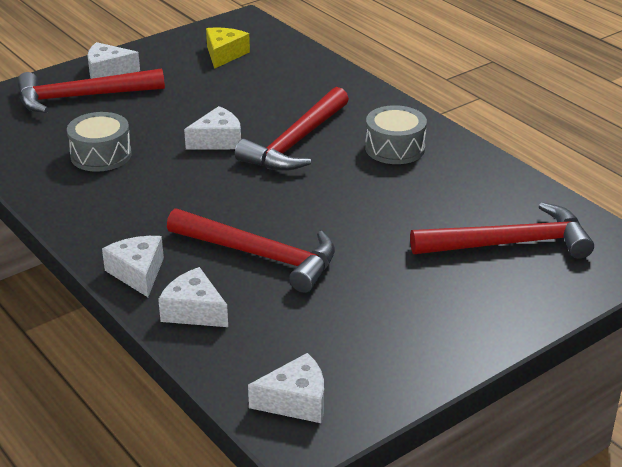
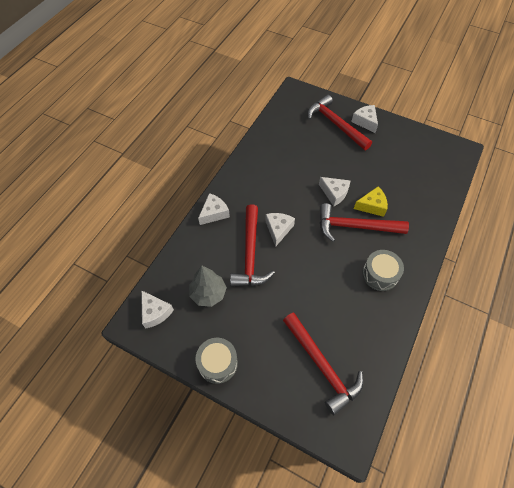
camera: 65 degrees right, 25 degrees up
grey drum [67,112,131,172] -> grey drum moved to [195,338,238,384]
white cheese [158,267,228,327] -> white cheese moved to [265,213,295,247]
yellow cheese [206,27,250,69] -> yellow cheese moved to [354,187,388,217]
none -> grey tree [189,265,227,307]

